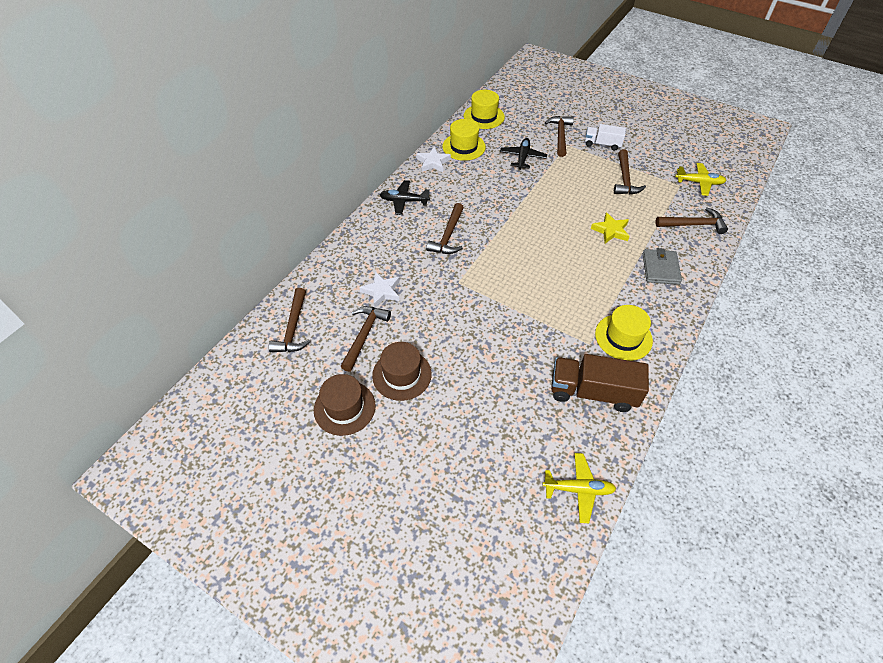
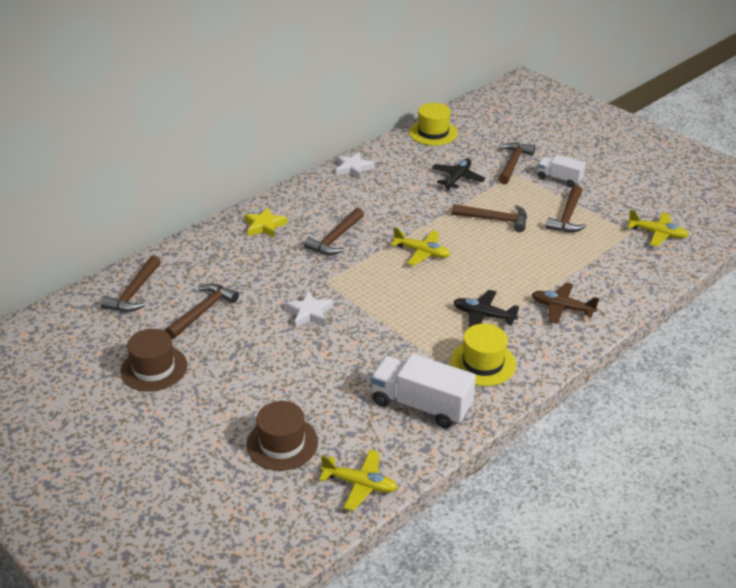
camera: 15 degrees right, 15 degrees down
white star [359,272,400,308] -> white star moved to [285,291,333,327]
brown hat [372,342,432,401] -> brown hat moved to [246,401,318,471]
black plane [379,180,430,215] -> black plane moved to [454,290,519,327]
yellow hat [442,119,486,161] -> none
brown truck [551,354,649,412] -> white truck [371,354,476,429]
yellow star [591,212,630,243] -> yellow star moved to [244,207,287,238]
grey wallet [643,248,682,285] -> brown plane [532,282,599,324]
brown hammer [656,208,728,234] -> brown hammer moved to [452,204,527,232]
none -> yellow plane [391,227,450,266]

